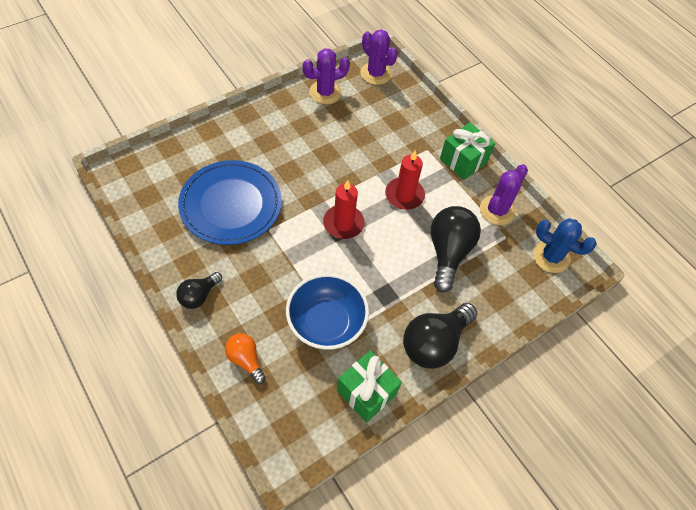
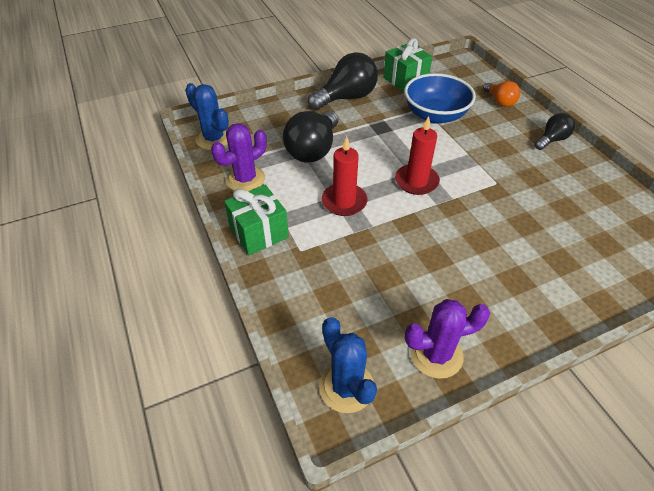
camera: 165 degrees left, 10 degrees down
blue plate [178,160,282,245] -> none
purple cactus [361,30,398,85] -> blue cactus [319,317,377,413]

